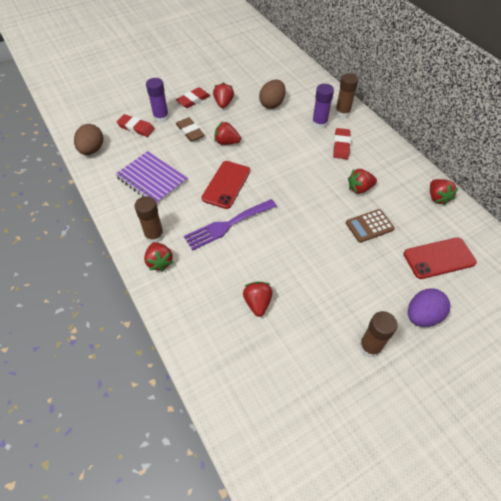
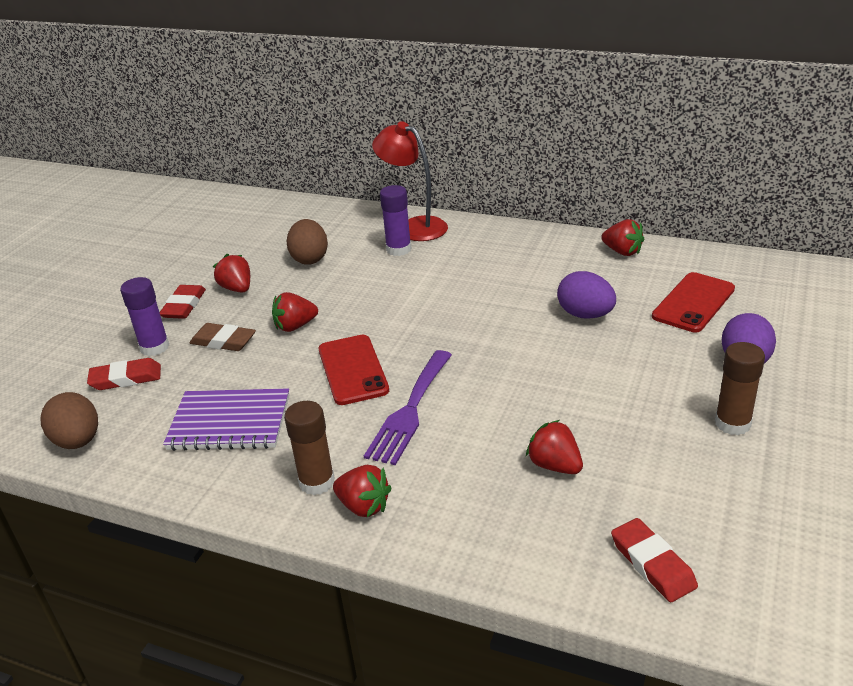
camera: 35 degrees left, 20 degrees down
red eraser [333,128,351,159] -> red eraser moved to [611,518,698,602]
brown glue stick [335,73,358,118] -> red lamp [372,121,448,241]
brown calculator [346,209,395,243] -> purple egg [557,271,616,319]
red strawberry [348,169,377,194] -> none

